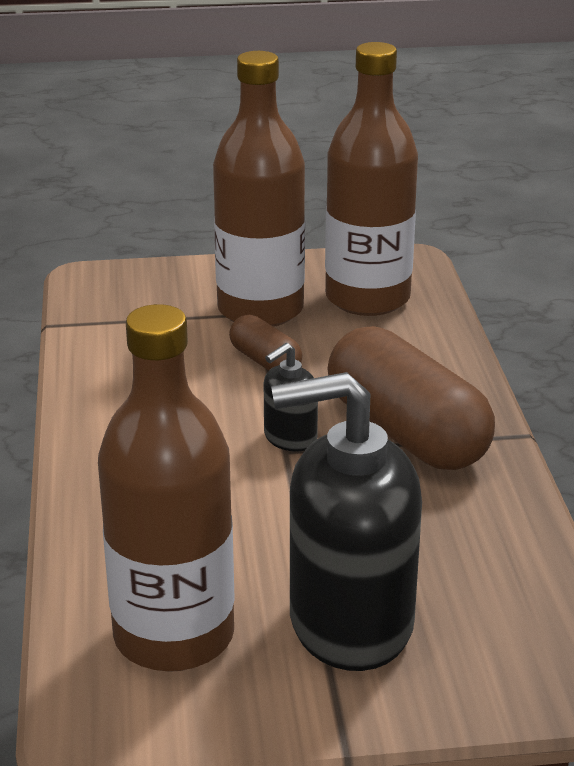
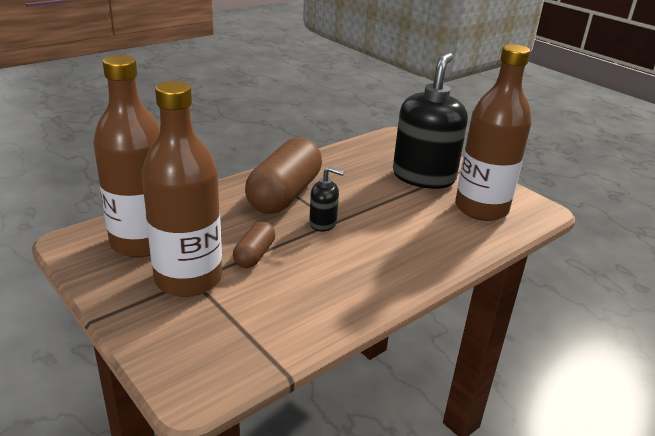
camera: 125 degrees left, 0 degrees up
black soap dispenser [271,372,422,671] -> black soap dispenser turned 120 degrees counterclockwise [393,53,468,189]

